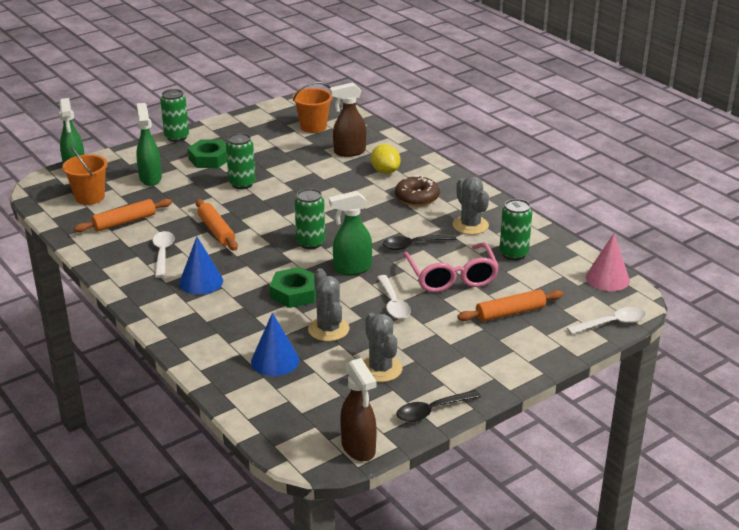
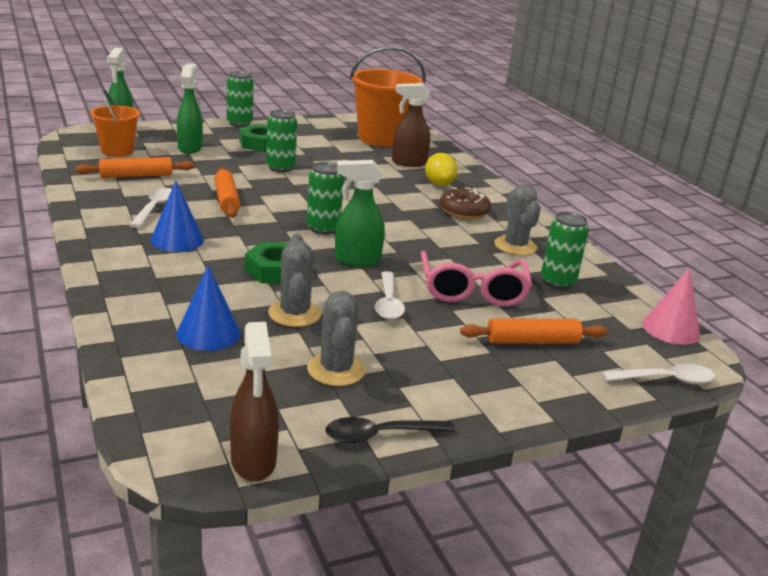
camera: 10 degrees right, 5 degrees down
orange bucket [293,82,332,133] -> orange bucket [350,46,426,147], size x1.72
black spoon [383,234,457,250] -> none

